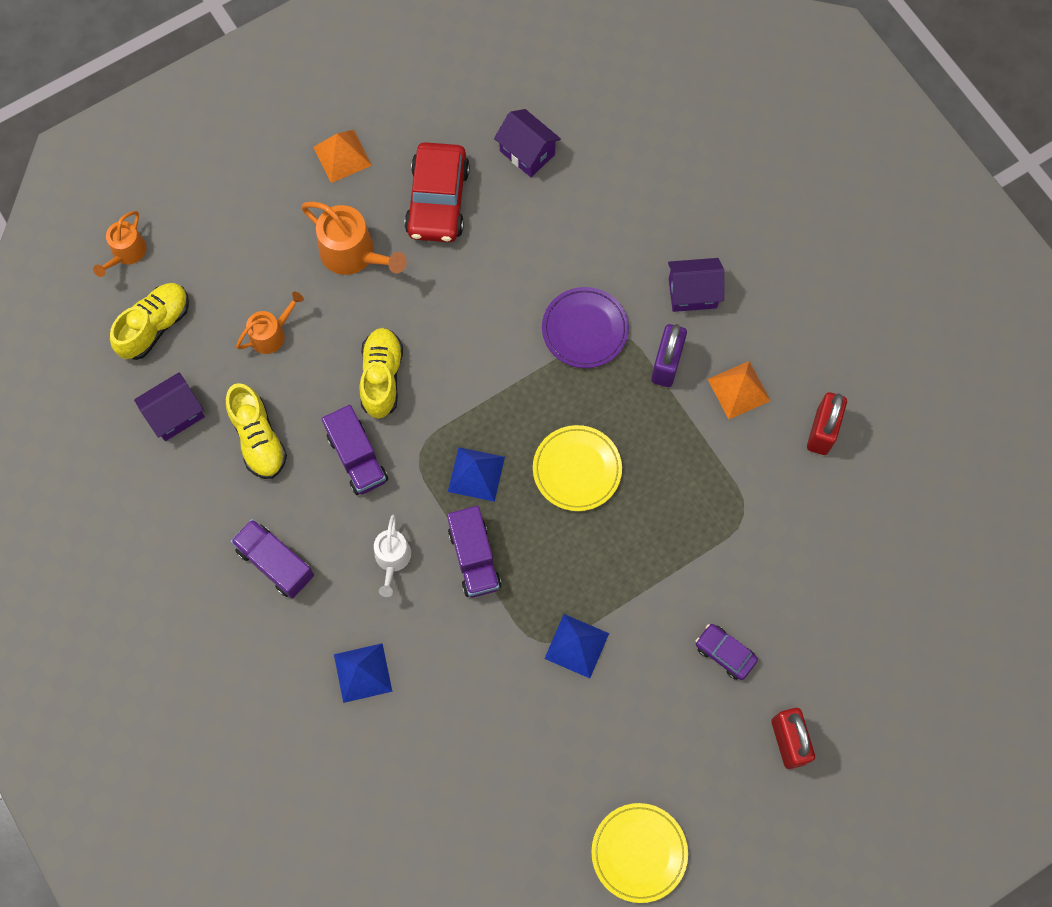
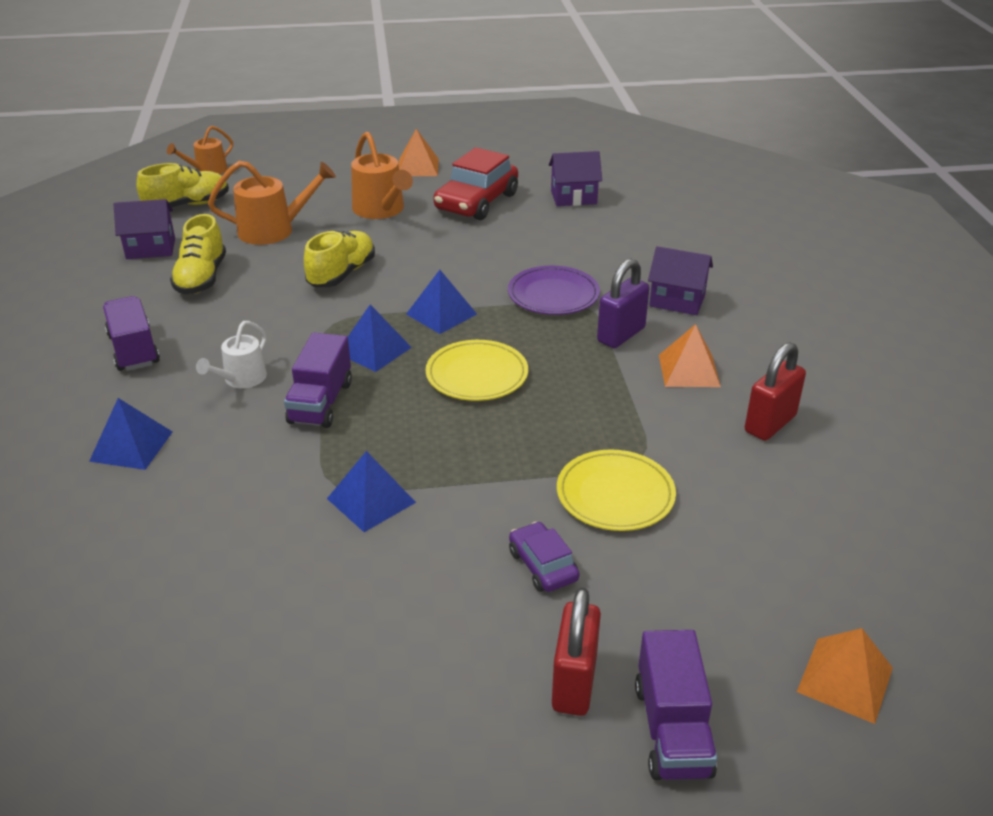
camera: 25 degrees right, 35 degrees down
orange watering can [236,292,304,354] -> orange watering can [208,161,336,245], size x1.60
purple truck [322,405,388,495] -> purple truck moved to [635,630,718,780]
purple house [494,109,561,177] -> purple house turned 75 degrees counterclockwise [549,151,602,206]
yellow plate [591,803,688,903] -> yellow plate moved to [557,449,676,531]
none -> blue pyramid [406,270,477,334]
none -> orange pyramid [797,628,893,724]

